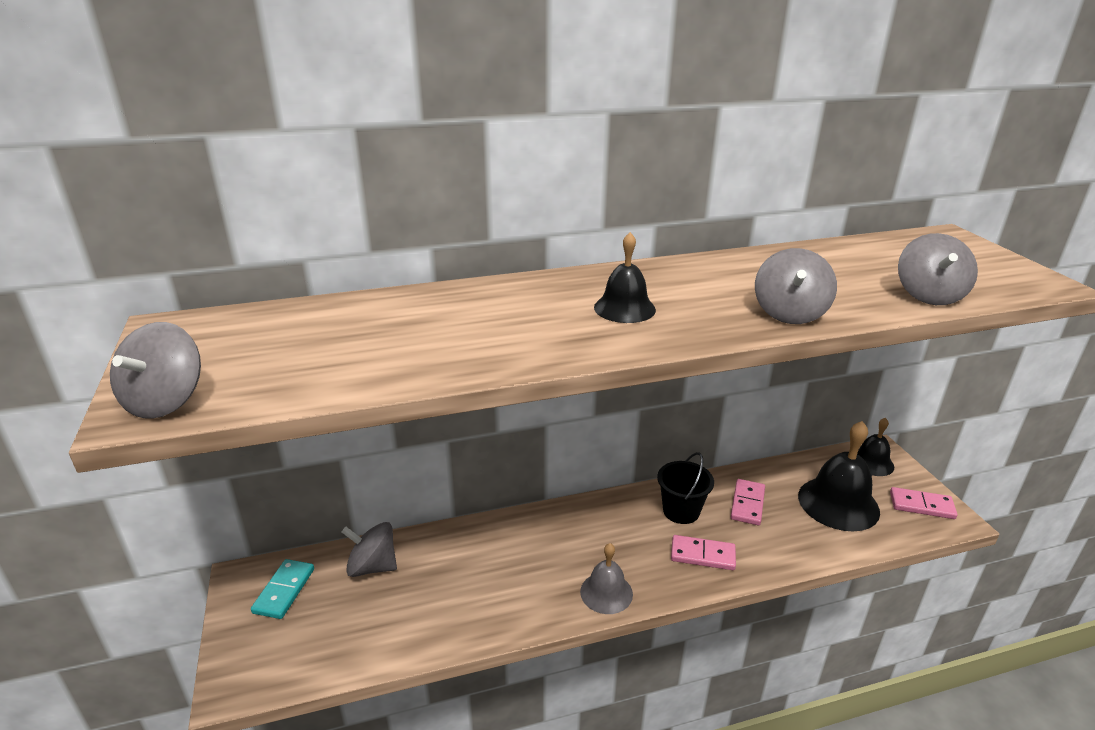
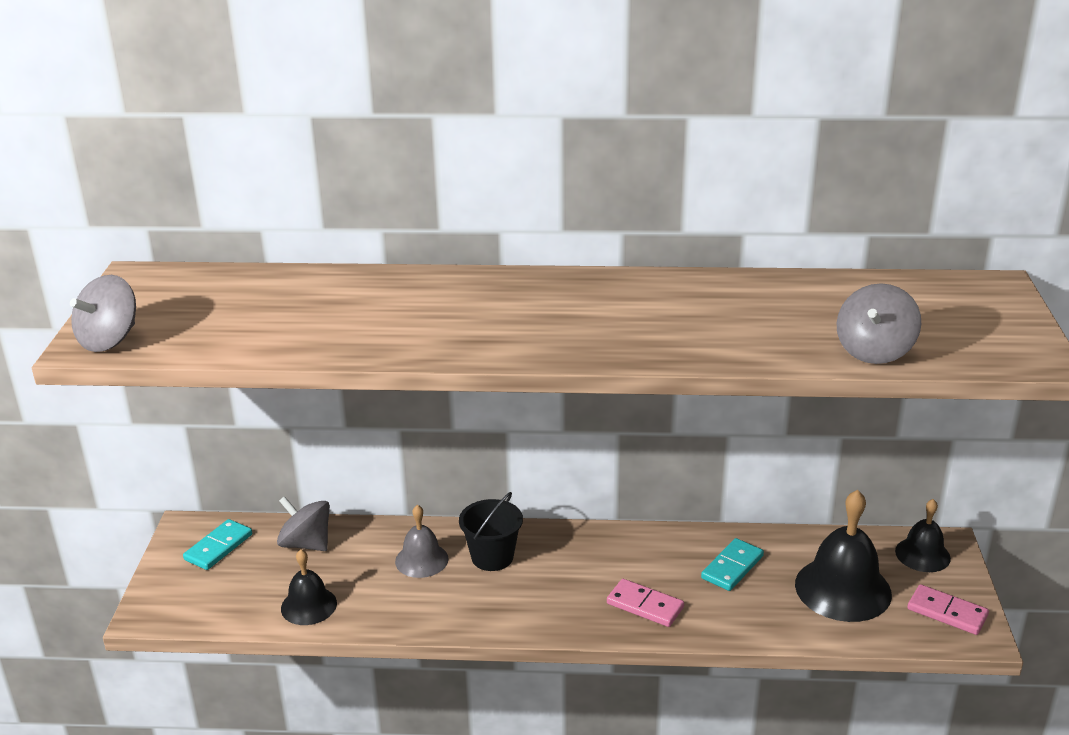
camera: 20 degrees right, 0 degrees up
grey bell [580,543,633,614] -> grey bell moved to [395,505,448,578]
black bell [594,232,656,323] -> black bell moved to [281,549,337,625]
black bucket [657,452,714,524] -> black bucket moved to [459,492,523,571]
pink domino [731,479,765,525] -> turquoise domino [701,538,764,591]
grey spinning top [755,248,837,324] -> none

